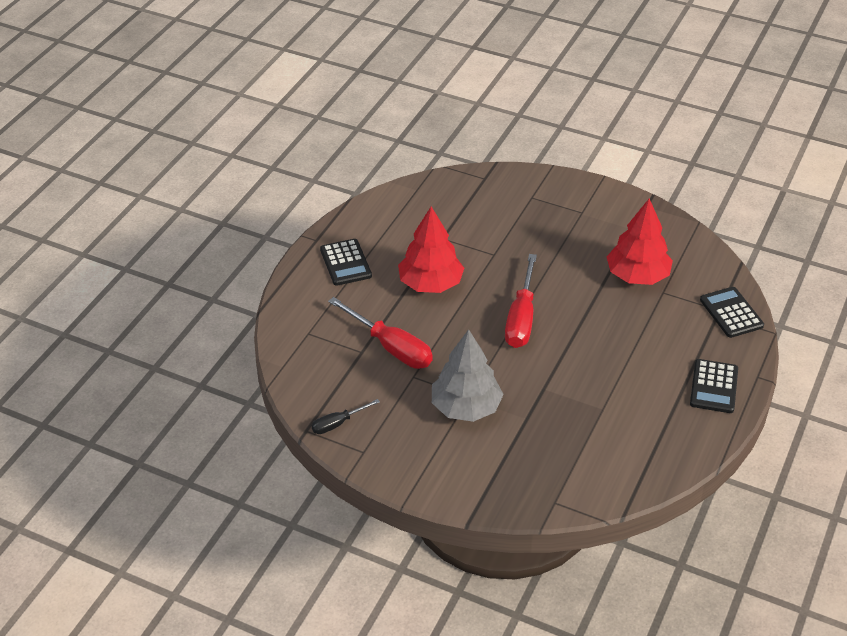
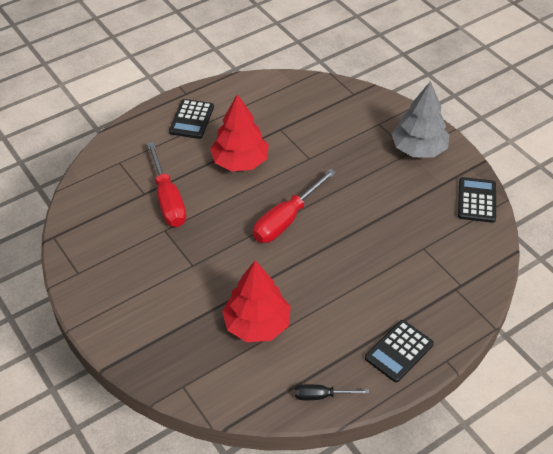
camera: 30 degrees right, 5 degrees up
black screwdriver [312,399,380,434] -> black screwdriver moved to [295,384,369,400]
grey tree [432,329,504,422] -> grey tree moved to [391,81,449,158]
red tree [606,199,673,285] -> red tree moved to [222,260,291,342]
black calculator [700,287,764,338] -> black calculator moved to [458,177,496,223]

